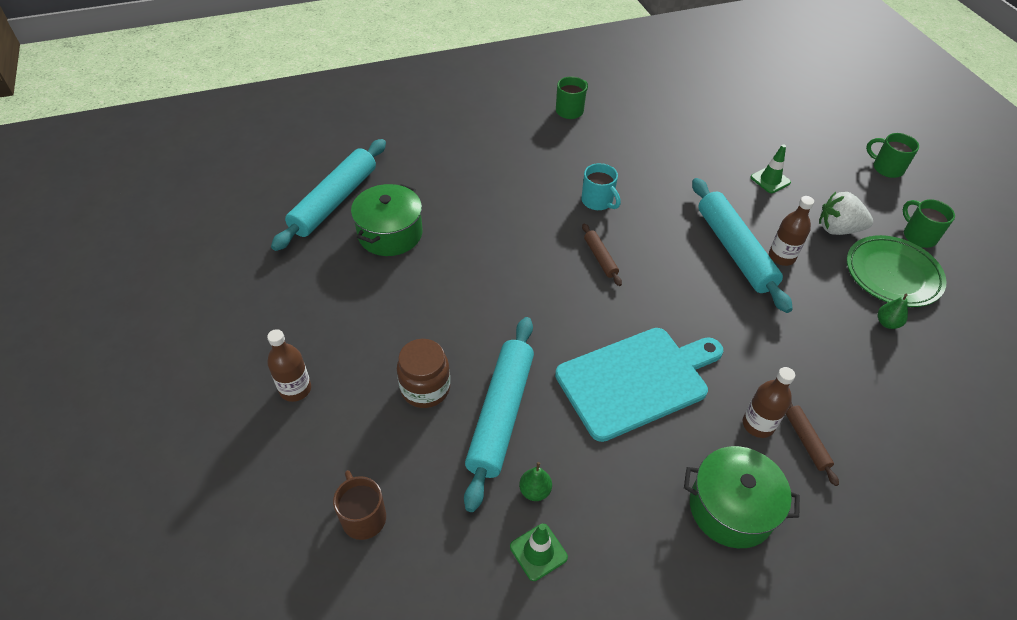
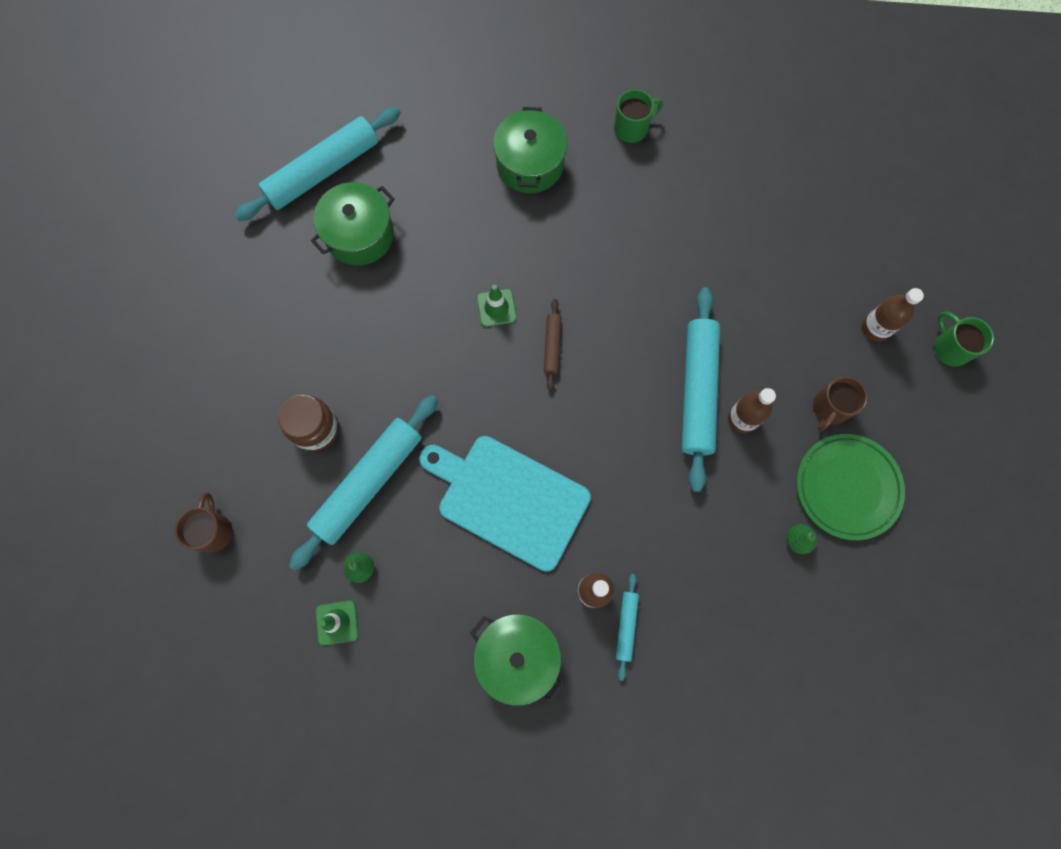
camera: 25 degrees right, 25 degrees up
brown bottle [267,329,311,402] -> brown bottle moved to [862,288,924,342]
turquoise cutting board [555,328,723,442] -> turquoise cutting board turned 150 degrees counterclockwise [419,436,591,572]
turquoise mug [581,163,621,210] -> none
green traffic cone [750,144,791,193] -> green traffic cone moved to [477,285,517,327]
brown rolling pin [786,402,839,486] -> turquoise rolling pin [616,574,639,681]
white strawberry [819,192,873,235] -> brown mug [813,376,868,431]
green mug [903,199,955,248] -> none
none -> green pot [493,107,567,193]

